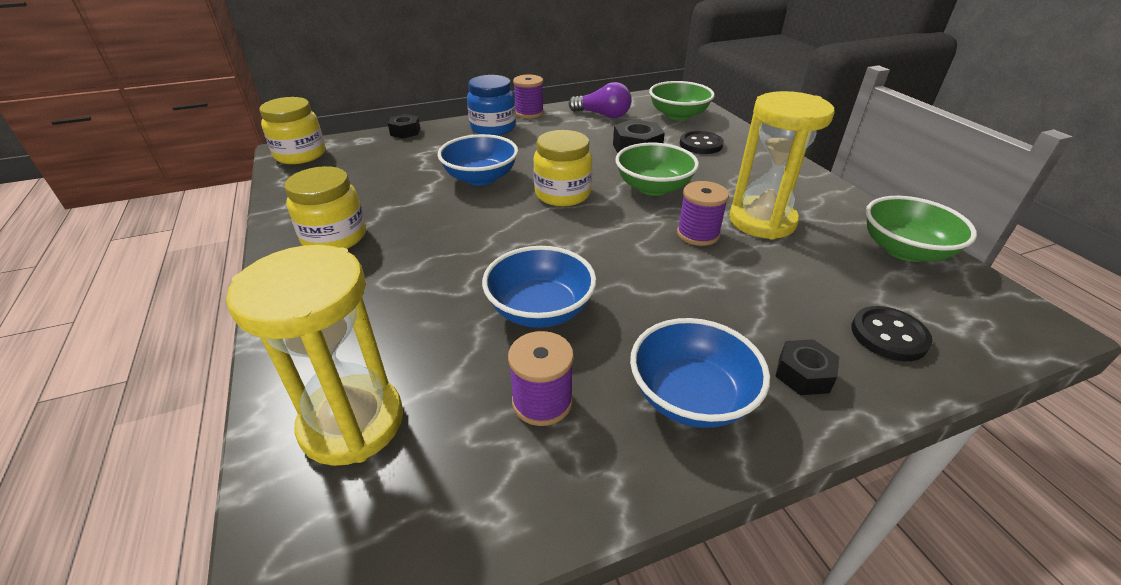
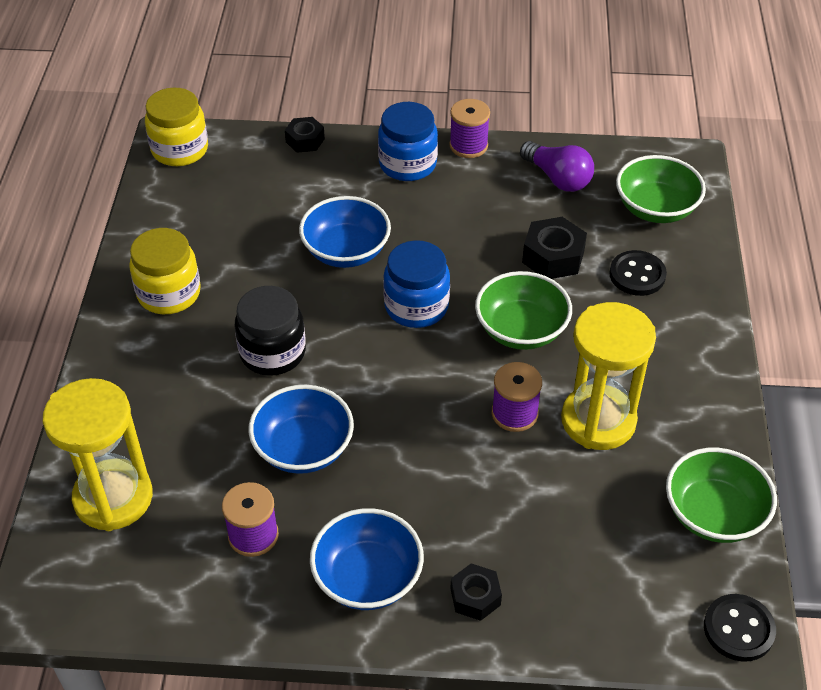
camera: 25 degrees right, 10 degrees up
yellow jar [533,130,592,206] -> blue jar [383,240,450,328]
black button [851,306,933,361] -> black button moved to [704,594,776,662]
none -> black jar [235,286,306,376]

